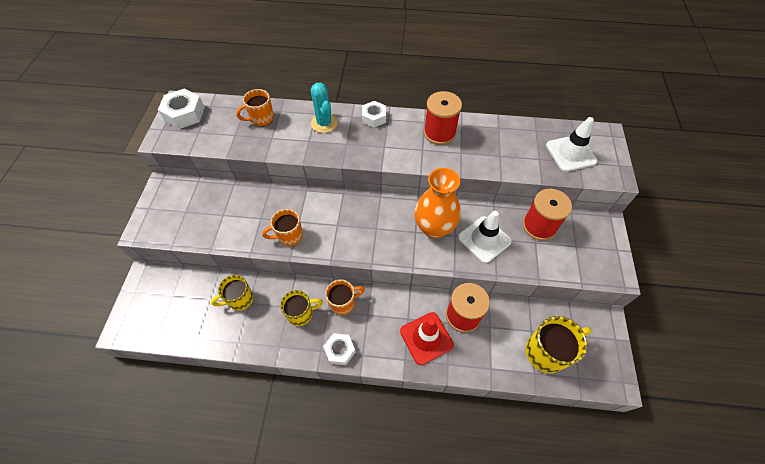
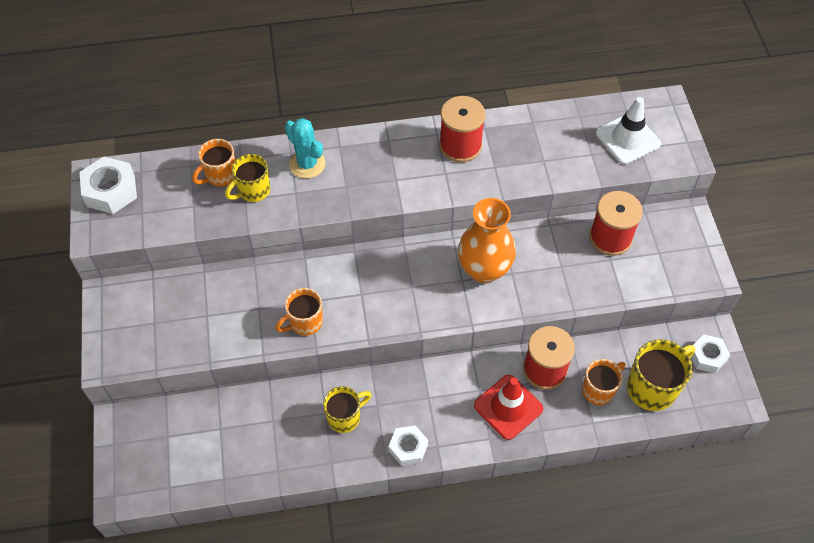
camera: 15 degrees left, 0 degrees up
yellow mug [211,275,253,311] -> yellow mug moved to [225,154,270,202]
orange mug [325,280,365,315] -> orange mug moved to [582,359,625,405]
white nut [362,101,386,128] -> white nut moved to [691,334,730,373]
white traffic cone [458,211,512,263] -> none

